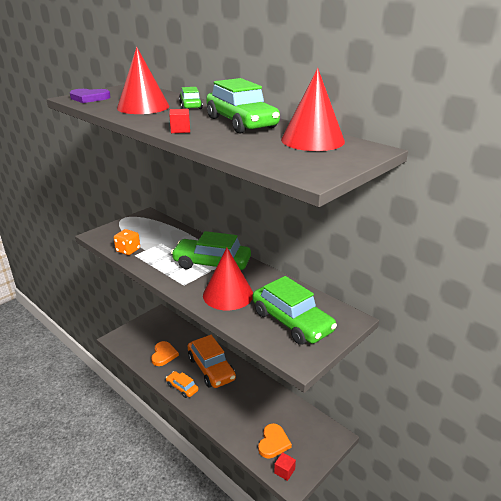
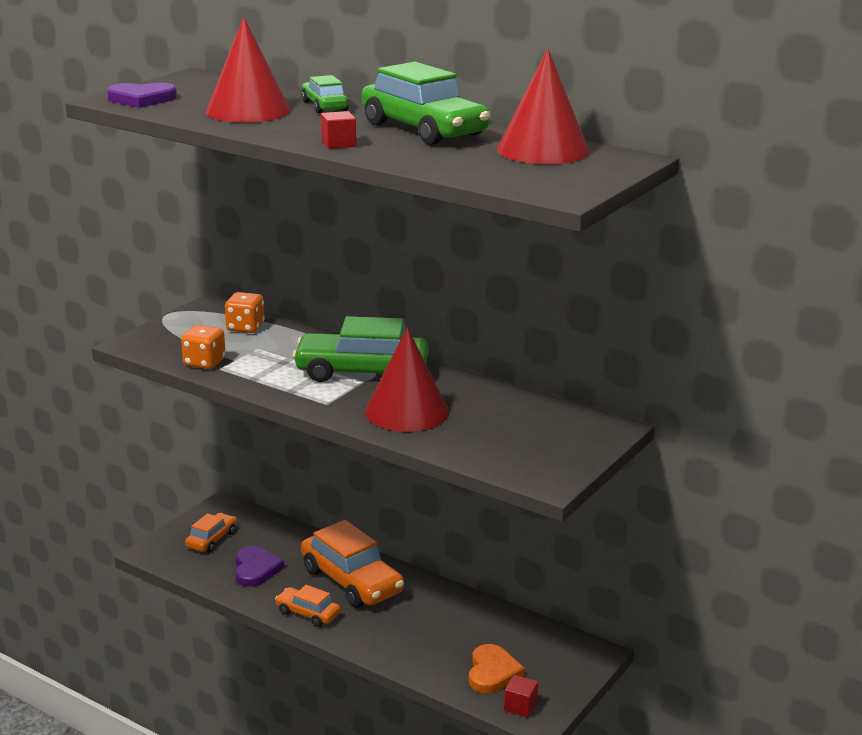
camera: 10 degrees left, 5 degrees down
orange heart [151,341,179,366] -> purple heart [235,546,284,587]
green car [253,276,337,345] -> none
none -> orange car [185,513,236,552]
none -> orange dice [225,292,265,333]

